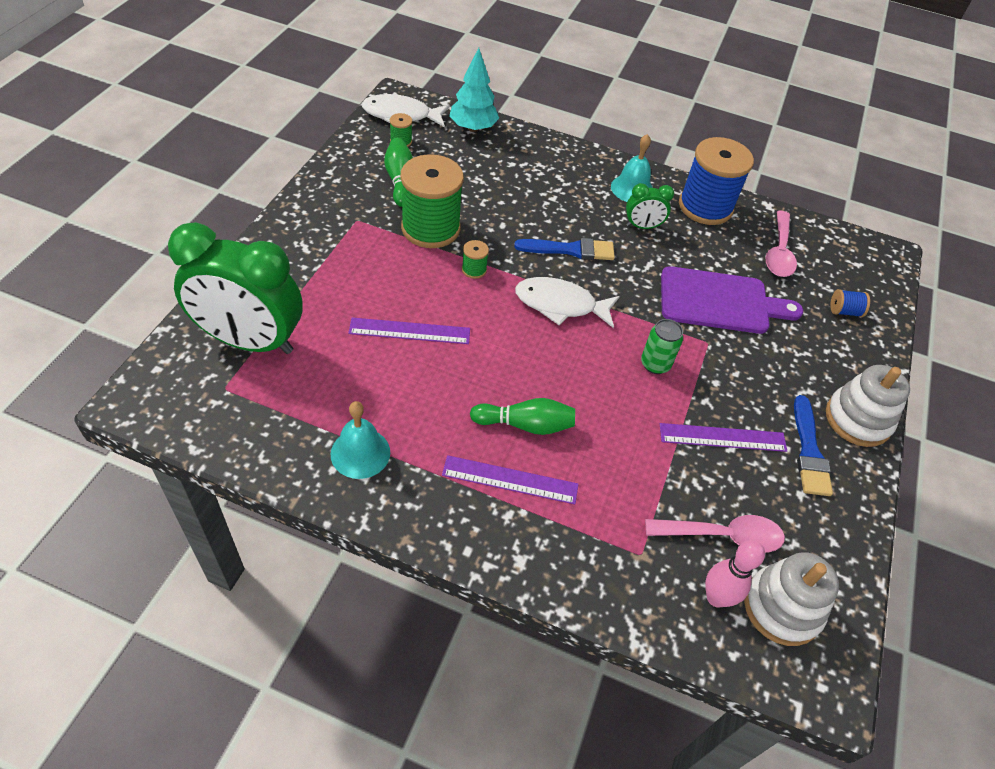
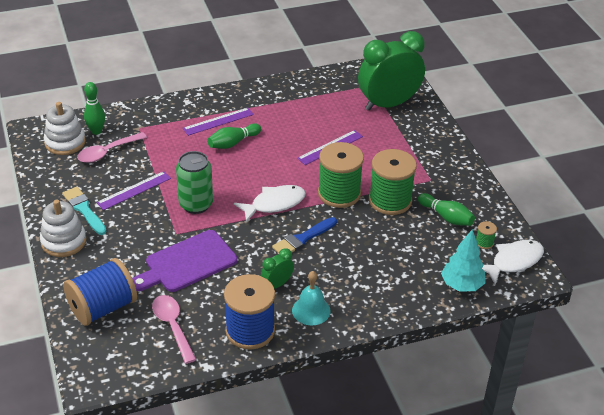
camera: 145 degrees right, 10 degrees down
turquoise bell [331,401,390,479] -> none
green spool [462,240,489,279] -> green spool [318,142,364,208], size x2.44
green can [641,319,683,374] -> green can [176,151,213,214], size x1.62
pink bowling pin [705,540,765,608] -> green bowling pin [84,82,105,135]
blue brush [794,395,833,496] -> turquoise brush [62,187,107,235]
blue spool [830,289,870,317] -> blue spool [63,258,137,326], size x2.44

